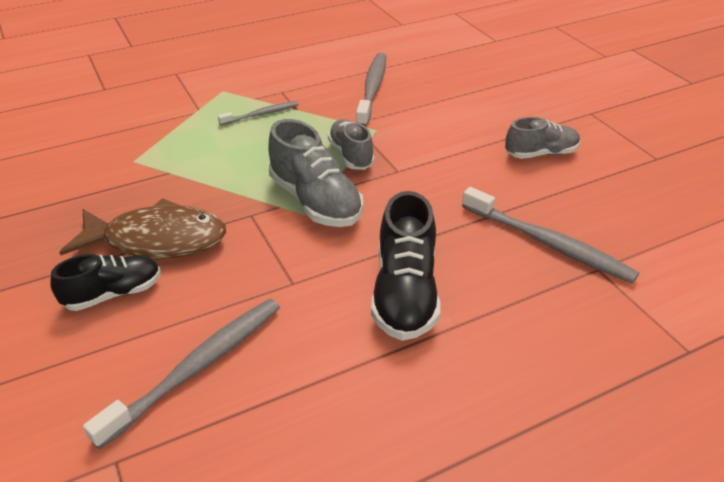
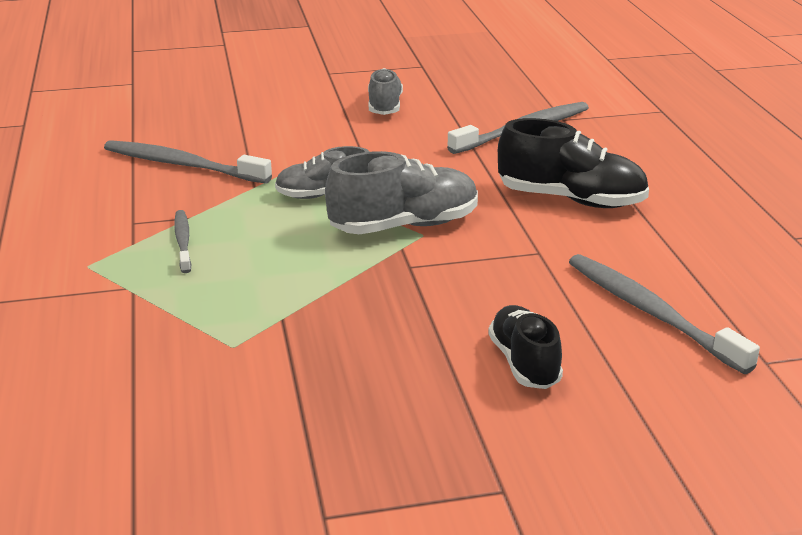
camera: 75 degrees left, 10 degrees down
brown fish [59,198,226,259] -> none

